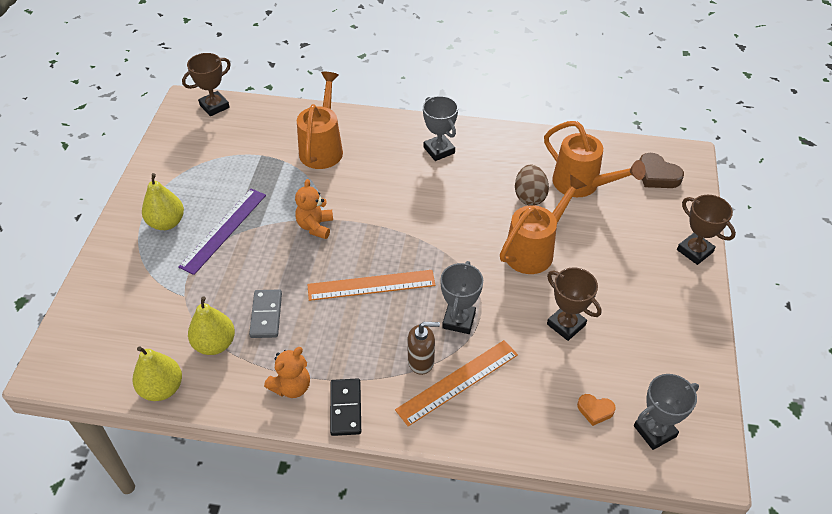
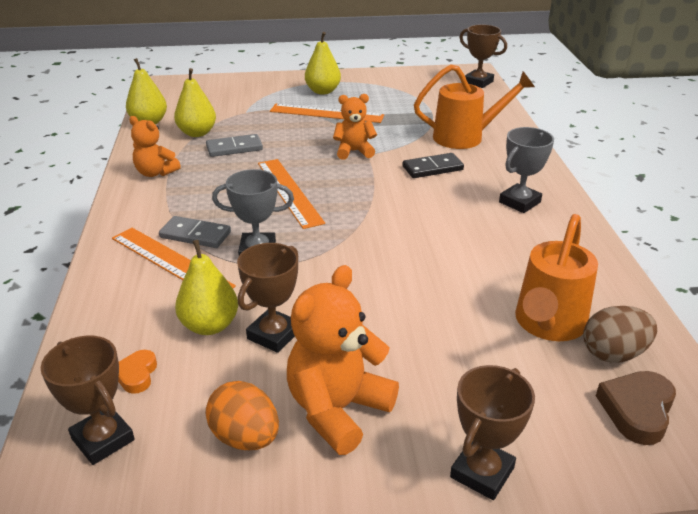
camera: 75 degrees right, 15 degrees down
purple ruler [178,189,266,275] -> orange ruler [270,104,384,123]
black domino [330,378,361,436] -> black domino moved to [403,153,464,178]
brown soap dispenser [407,322,440,375] -> grey domino [159,216,231,248]
orange watering can [500,175,587,274] -> none
brown egg [515,165,549,206] -> brown egg moved to [583,306,657,363]
grey trophy [634,374,699,450] -> brown trophy [41,336,135,465]
none -> yellow pear [175,240,238,335]
none -> orange egg [205,381,279,450]
none -> orange teddy bear [287,265,399,455]

